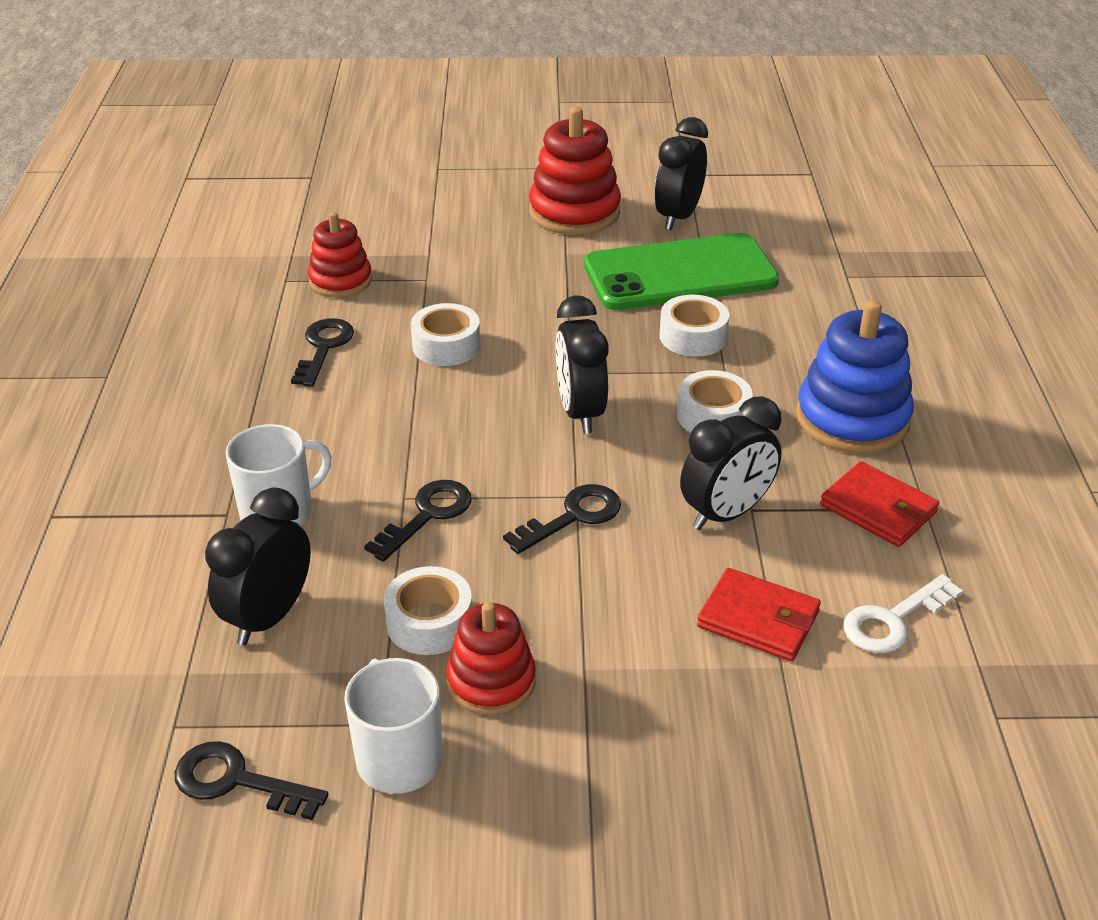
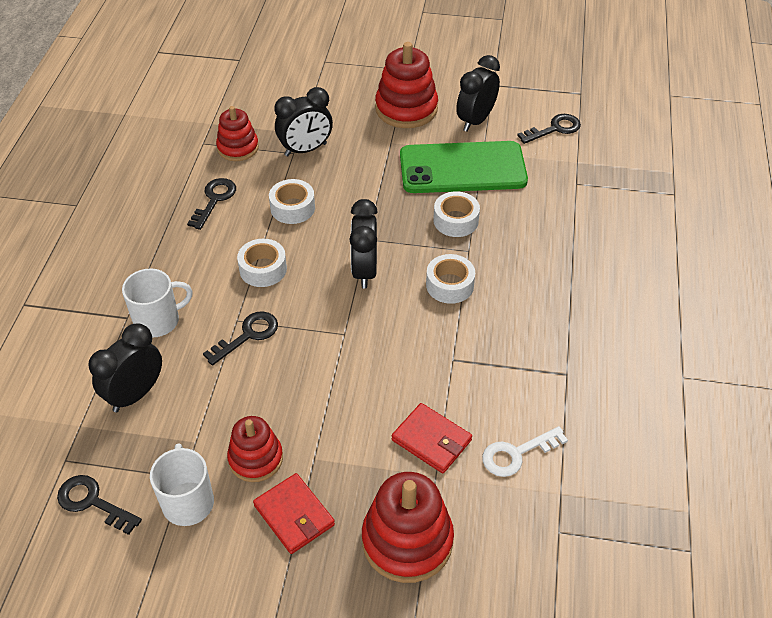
camera: 10 degrees right, 10 degrees up
white tape [384,566,472,655] -> white tape moved to [237,239,287,287]
black key [503,484,621,554] -> black key moved to [517,114,581,144]
black clock [680,396,782,530] -> black clock moved to [274,87,333,156]
blue stacking toy [796,300,914,453] -> none
red wallet [820,461,939,547] -> red wallet moved to [253,473,335,554]
none -> red stacking toy [362,472,454,583]

